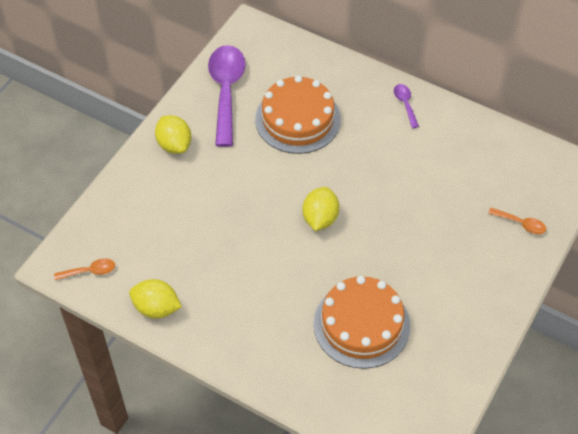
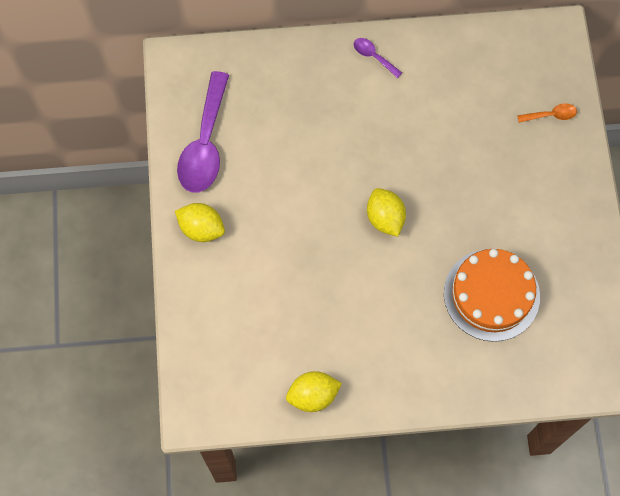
camera: 35 degrees left, 15 degrees up
orange spoon [54,258,115,280] -> none
purple spoon [208,45,246,147] -> purple spoon turned 135 degrees counterclockwise [177,71,229,193]
orange cake [255,75,341,154] -> none

